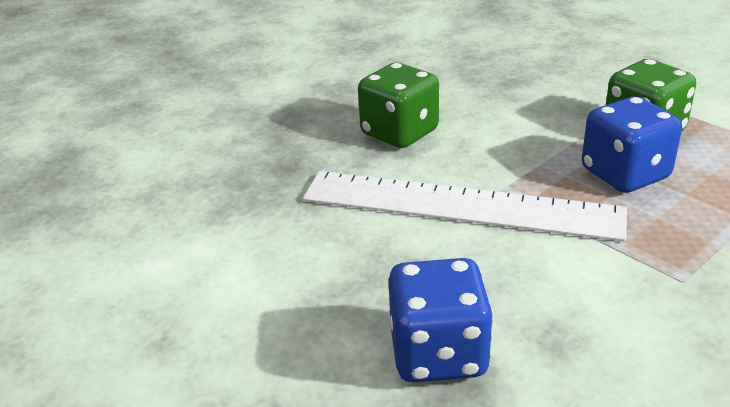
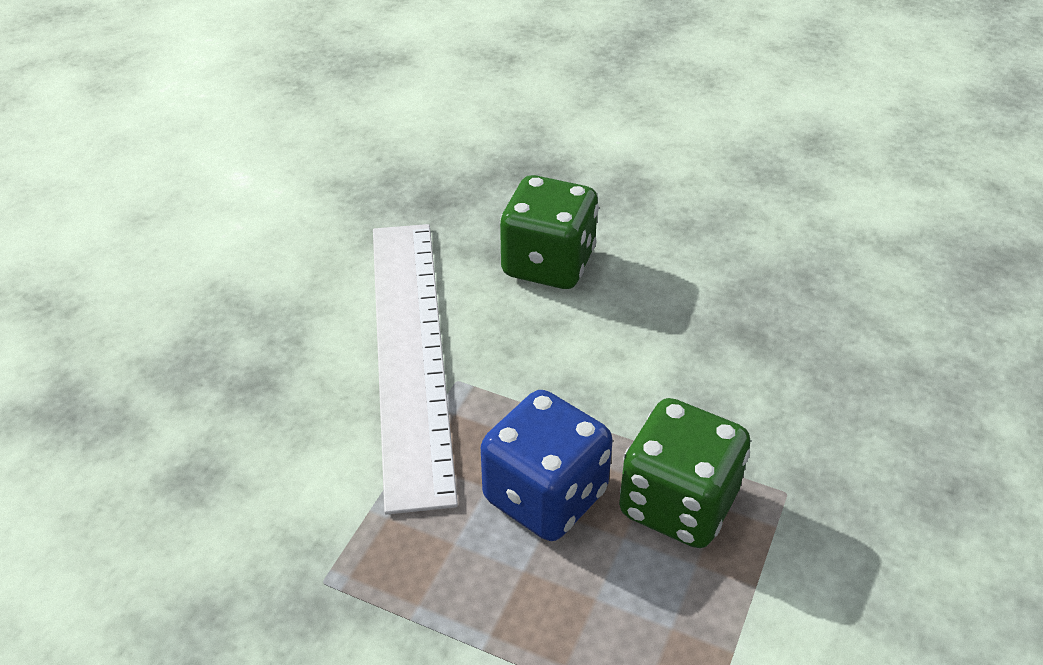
camera: 65 degrees right, 10 degrees up
blue dice [389,258,494,382] -> none

